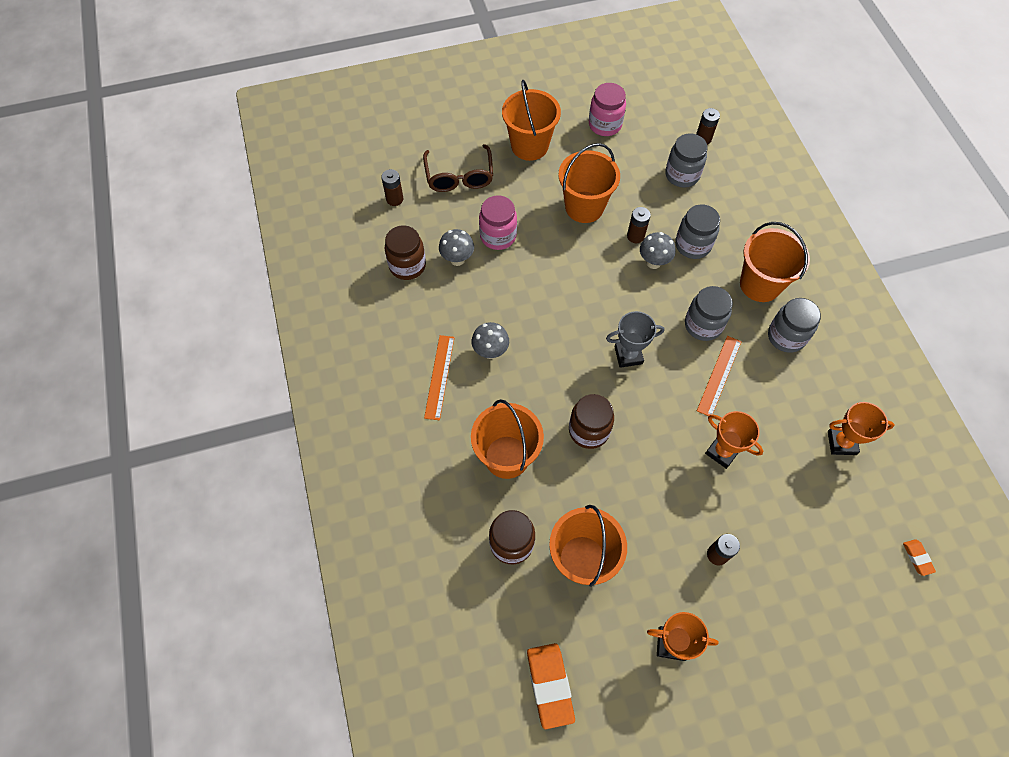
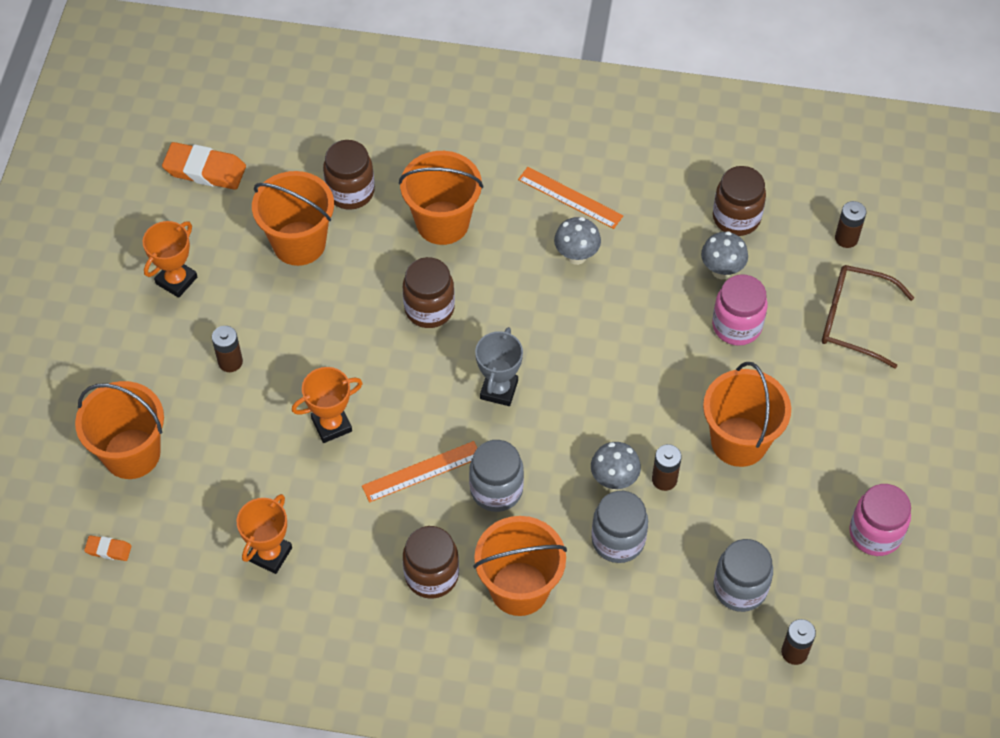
camera: 115 degrees right, 5 degrees down
orange bucket [502,80,561,161] -> orange bucket moved to [75,381,164,479]
orange ruler [697,336,742,416] -> orange ruler turned 75 degrees counterclockwise [362,441,477,503]
grey jar [768,298,821,353] -> brown jar [403,526,459,599]

